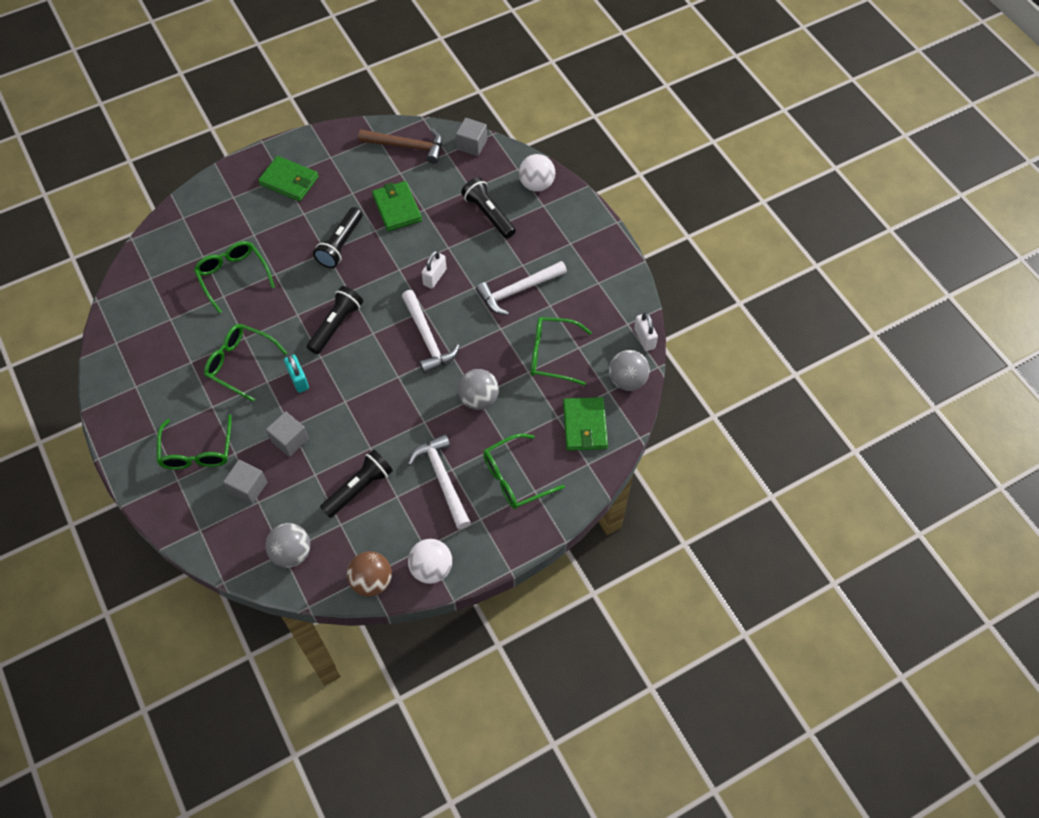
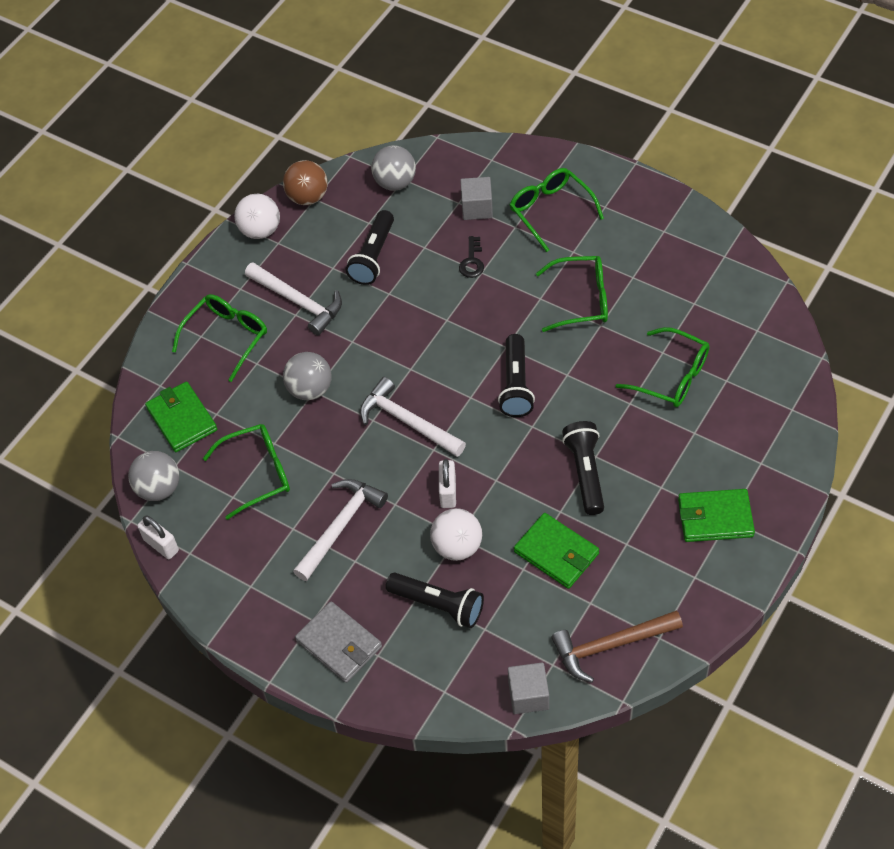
camera: 155 degrees right, 5 degrees down
grey cube [266,411,309,457] -> black key [459,236,484,278]
turquoise padlock [284,354,309,393] -> none
white ball [519,154,555,192] -> white ball moved to [430,508,482,561]
none -> grey wallet [295,601,382,683]

